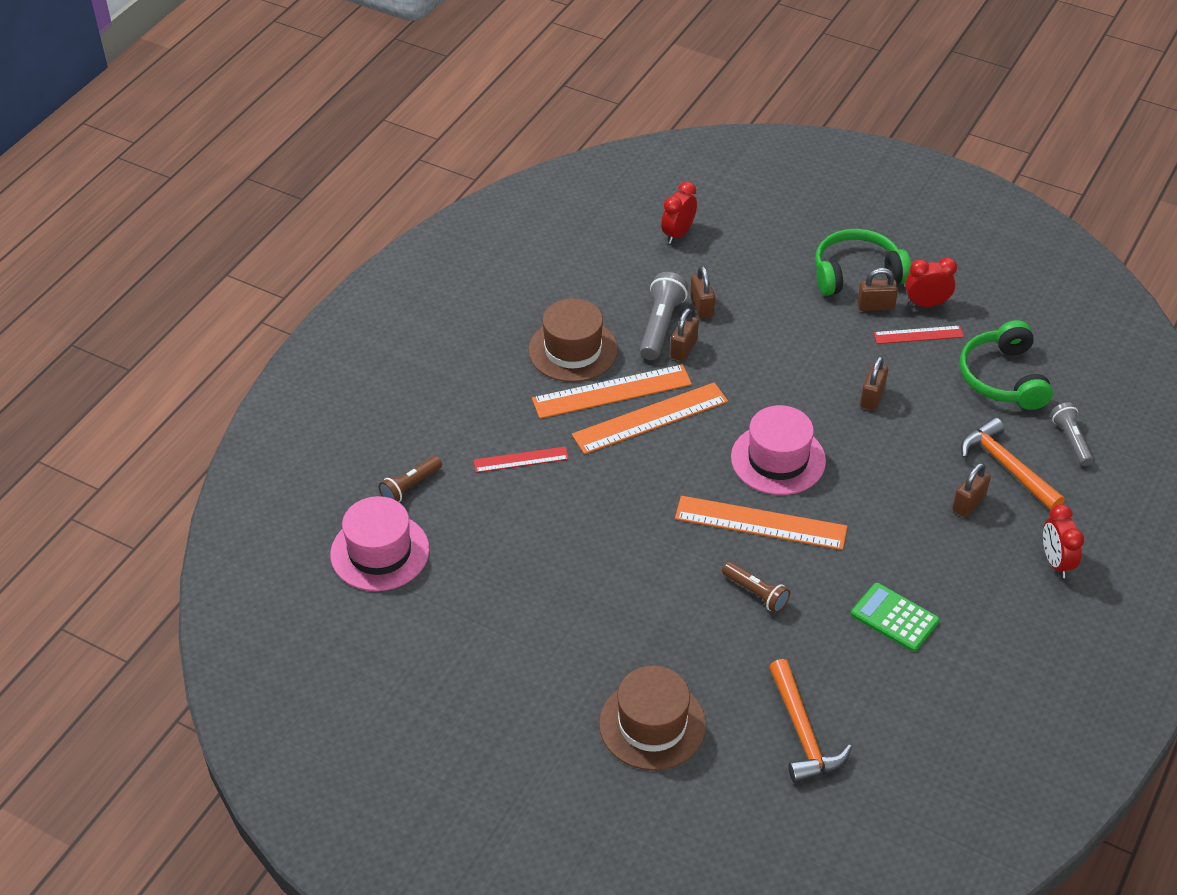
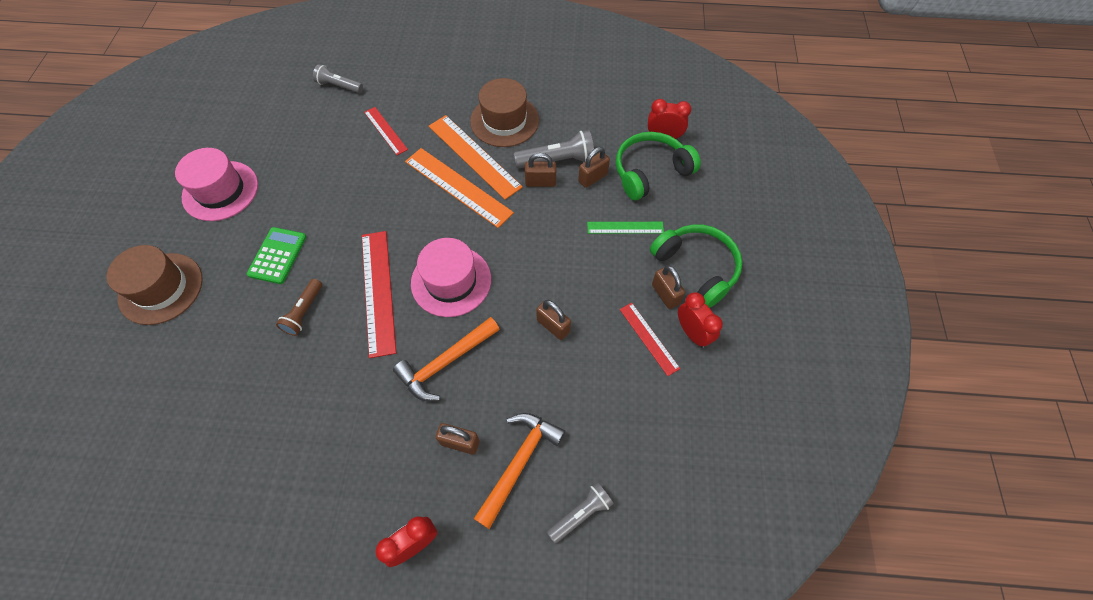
camera: 65 degrees right, 15 degrees up
pink hat [330,496,429,591] -> pink hat moved to [175,148,258,221]
brown flashlight [379,456,442,502] -> grey flashlight [313,64,363,93]
orange ruler [675,496,848,550] -> red ruler [362,231,396,358]
orange hammer [769,659,852,783] -> orange hammer moved to [393,317,500,401]
green calculator [851,583,940,652] -> green calculator moved to [247,227,306,284]
brown padlock [860,356,888,411] -> brown padlock turned 45 degrees clockwise [536,300,571,340]
green headphones [960,320,1053,410] -> green headphones moved to [616,132,701,200]
none -> green ruler [587,222,664,234]

